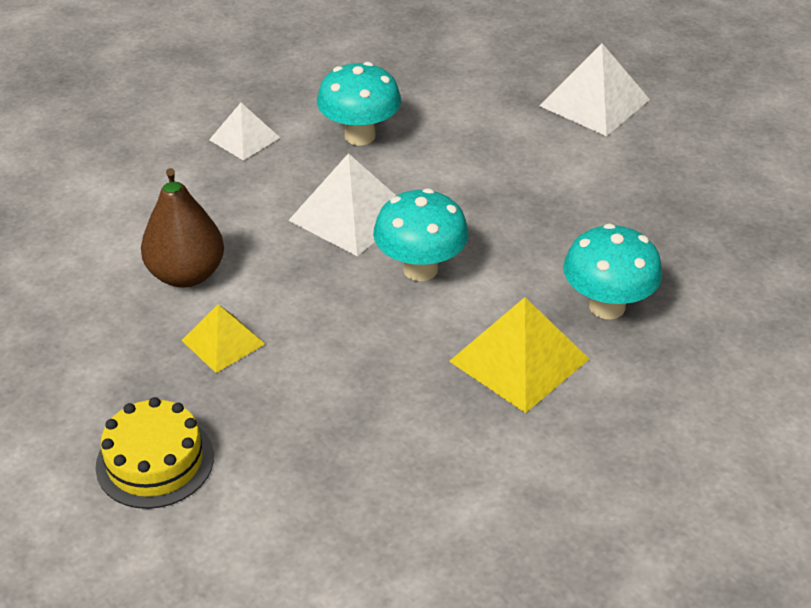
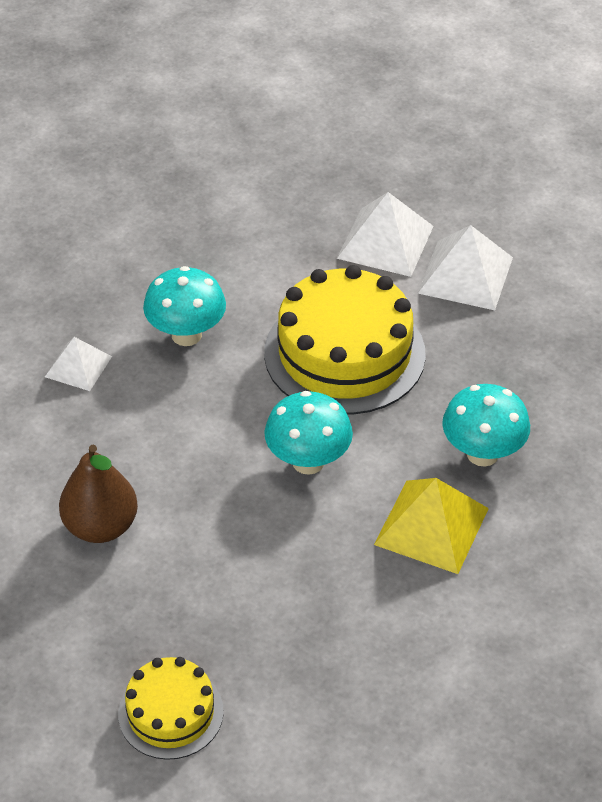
camera: 20 degrees left, 5 degrees up
yellow pyramid [181,305,265,373] -> none
white pyramid [288,153,396,256] -> white pyramid moved to [418,225,513,310]
none -> yellow cake [264,265,426,415]

